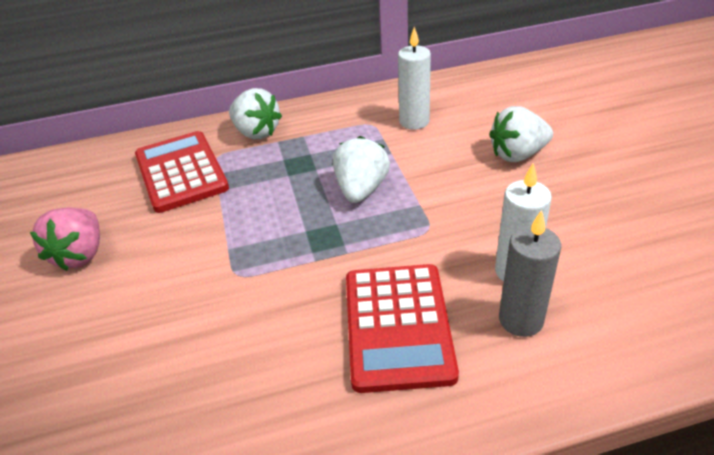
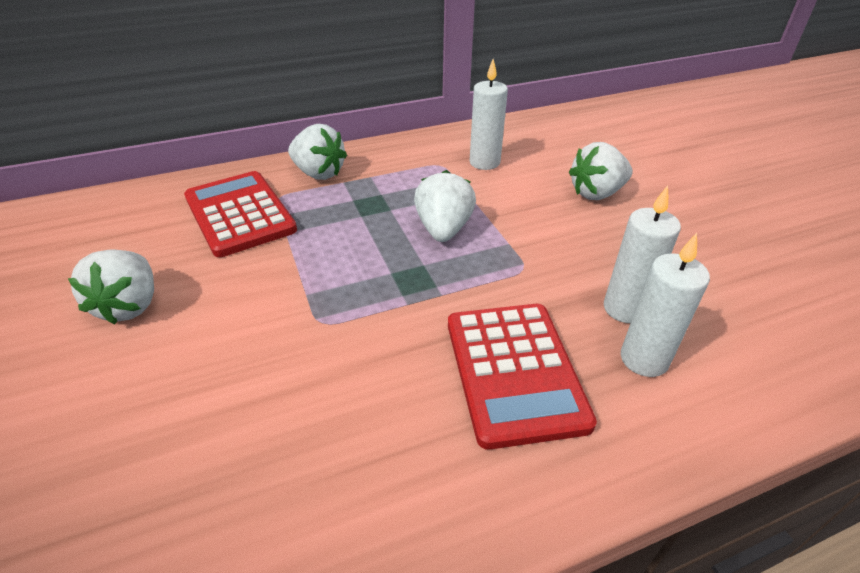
camera: 10 degrees left, 0 degrees up
pink strawberry [30,208,100,271] -> white strawberry [68,250,154,324]
grey candle [499,210,561,337] -> white candle [621,233,710,377]

